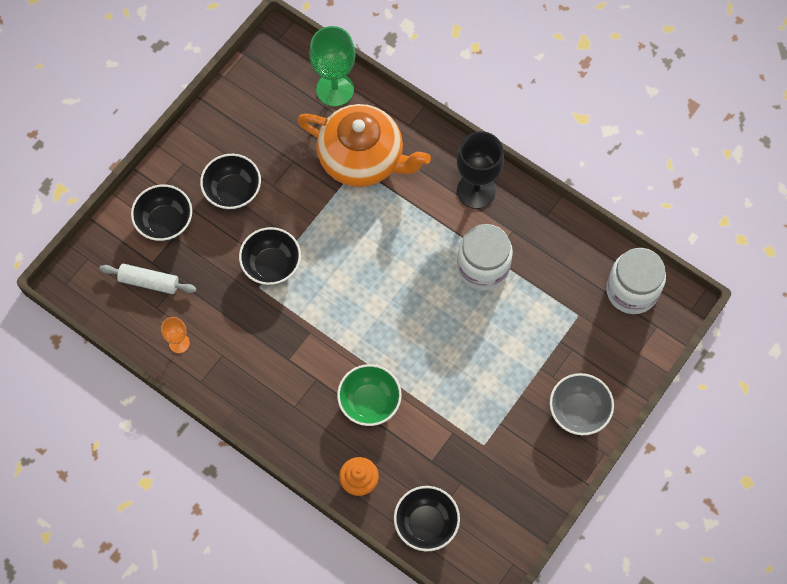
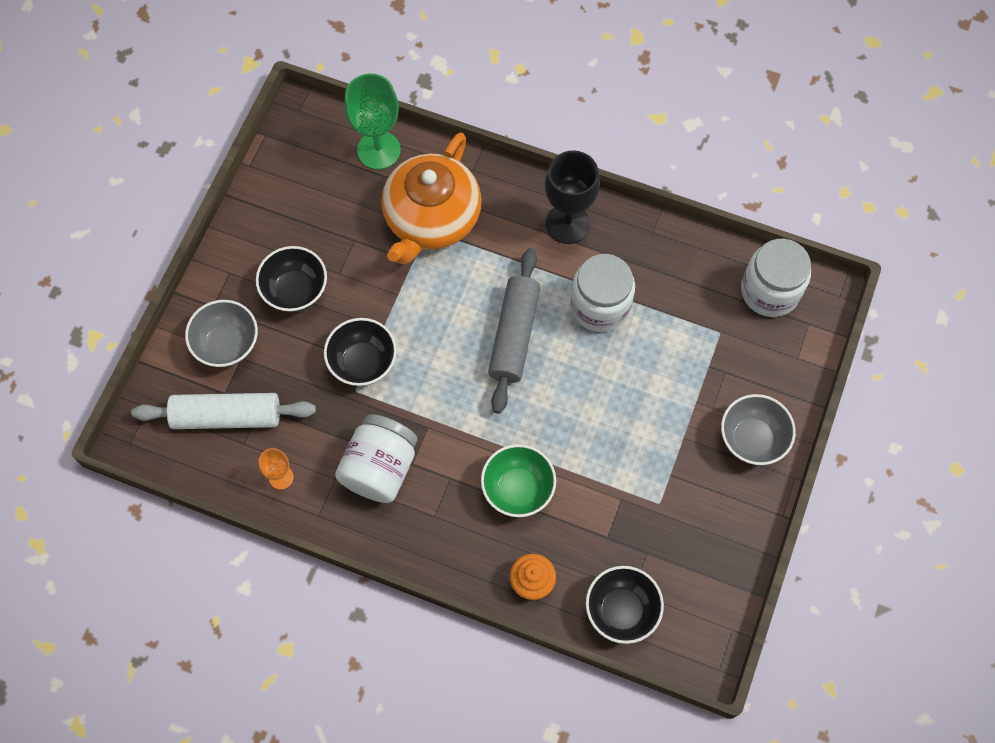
camera: 15 degrees left, 0 degrees up
white rolling pin [99,264,197,294] -> white rolling pin [131,393,316,429], size x1.54
black bowl [131,184,192,241] -> grey bowl [185,300,258,367]
orange teapot [297,104,431,187] -> orange teapot turned 105 degrees clockwise [381,133,482,264]
none -> white jar [335,414,417,503]
none -> grey rolling pin [488,248,540,414]

